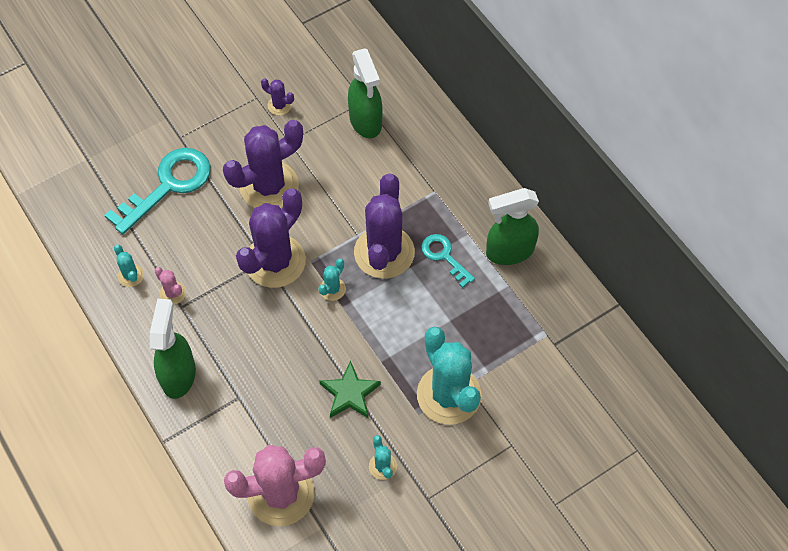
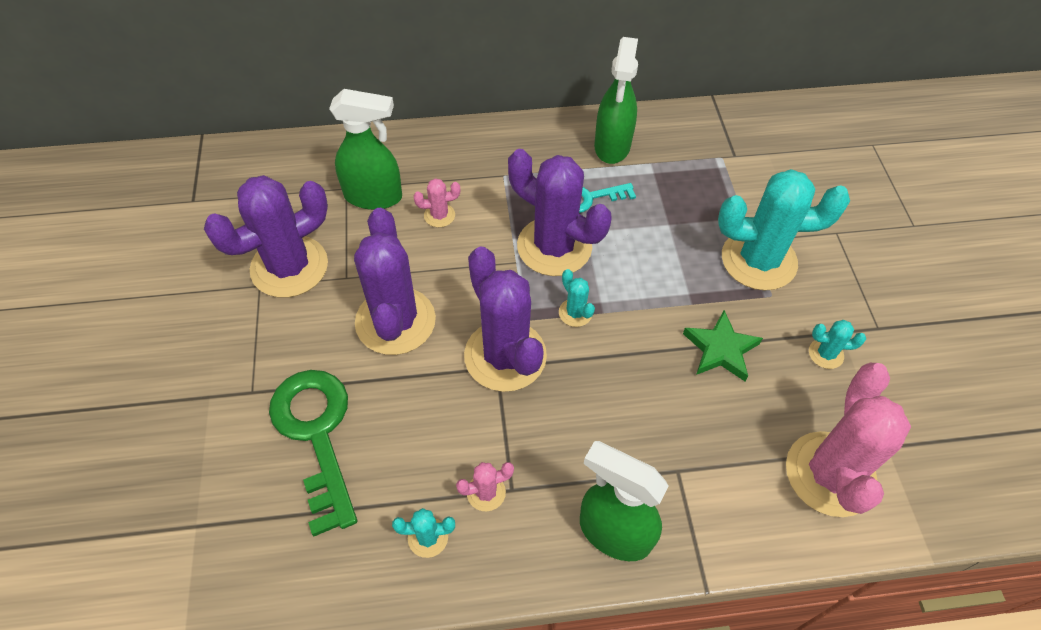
camera: 65 degrees left, 5 degrees down
turquoise key [104,148,211,234] -> green key [269,370,357,537]
purple cactus [261,78,294,115] -> purple cactus [204,175,328,298], size x2.34
none -> pink cactus [413,179,460,227]

